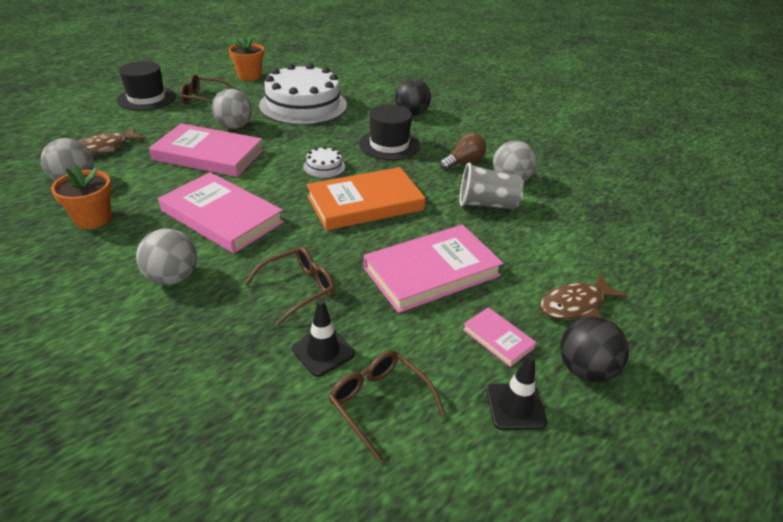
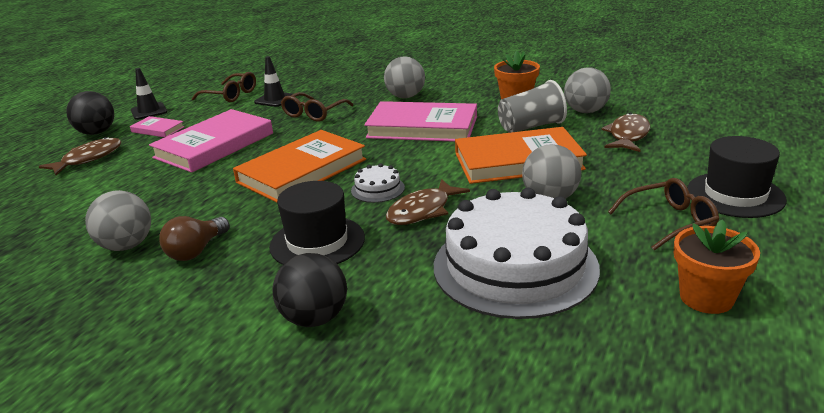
camera: 160 degrees right, 10 degrees down
pink book [149,123,264,177] -> orange book [455,127,587,184]
grey cup [460,162,524,210] -> grey cup moved to [498,80,567,133]
none -> brown fish [386,179,470,225]

